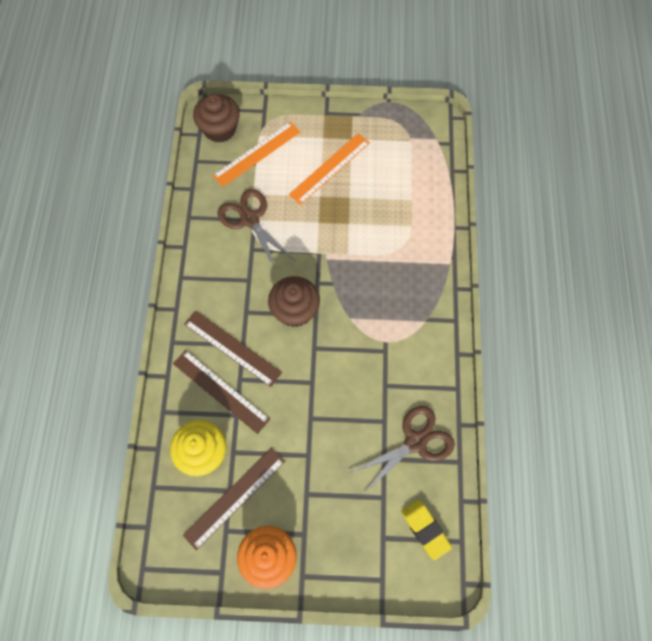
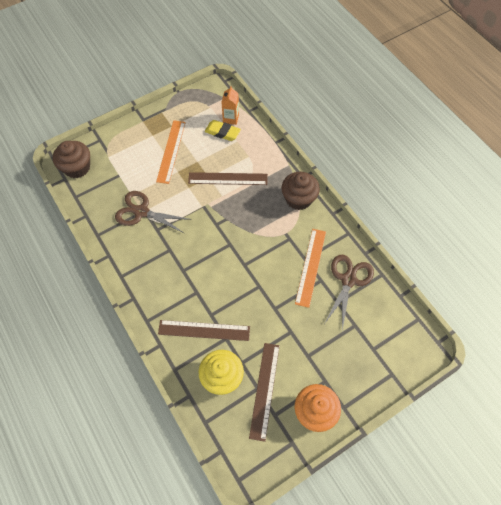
camera: 35 degrees left, 5 degrees down
brown ruler [184,311,282,387] -> brown ruler moved to [188,172,268,185]
orange ruler [213,122,300,187] -> orange ruler moved to [295,229,326,308]
brown cupcake [268,276,320,327] -> brown cupcake moved to [281,172,320,210]
yellow eraser [401,500,452,560] -> yellow eraser moved to [205,120,241,141]
none -> orange carton [222,86,239,125]

